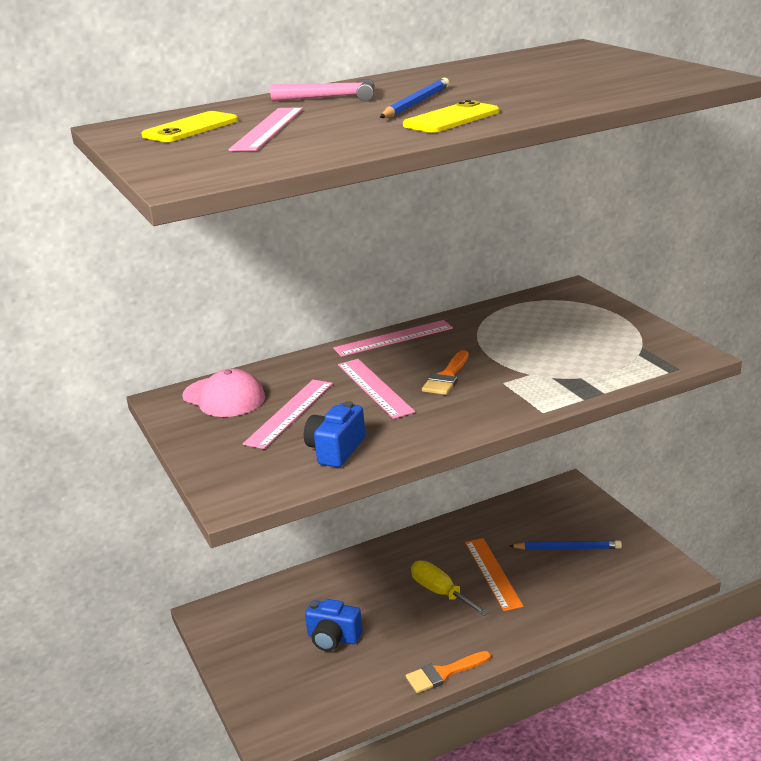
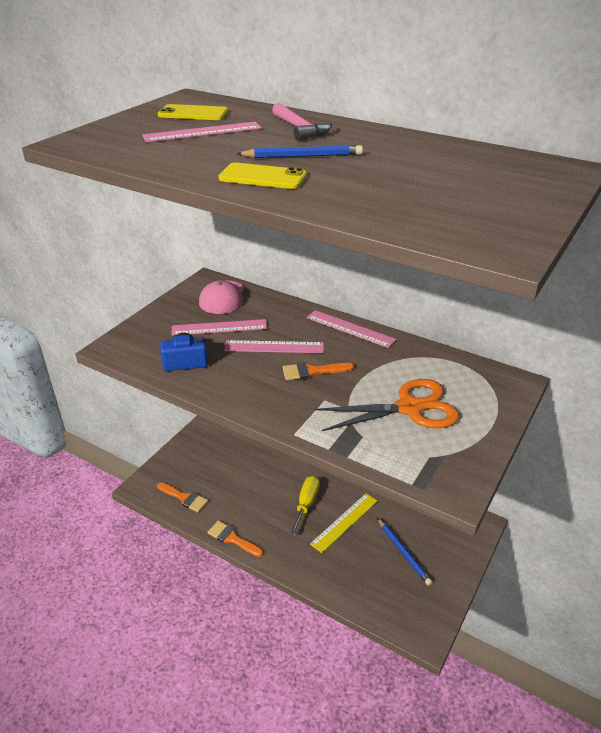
camera: 55 degrees right, 10 degrees up
blue camera [305,599,363,651] -> none
pink ruler [338,359,415,419] -> pink ruler turned 60 degrees clockwise [224,340,324,353]
orange ruler [465,538,524,611] -> yellow ruler [310,493,377,553]
none -> orange brush [157,482,208,512]
none -> orange scissors [315,379,459,431]

